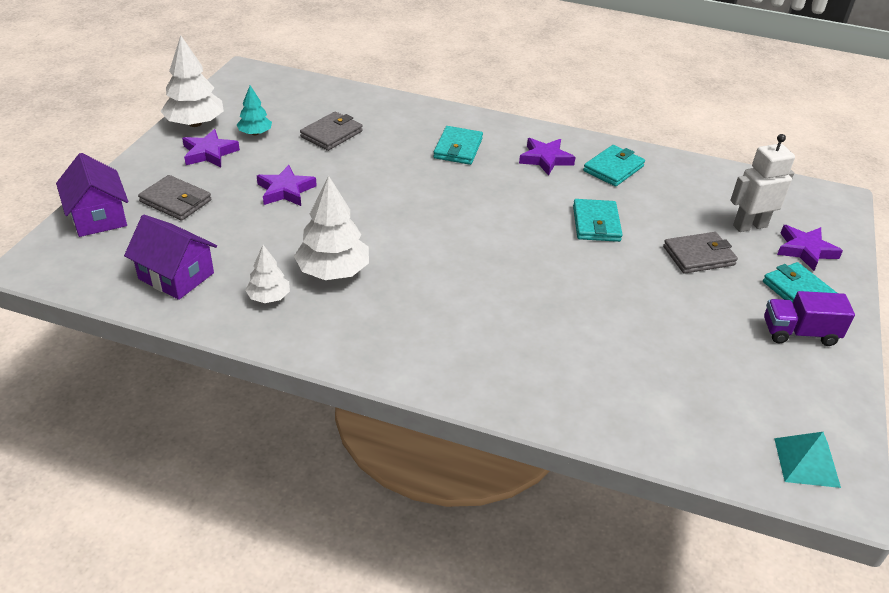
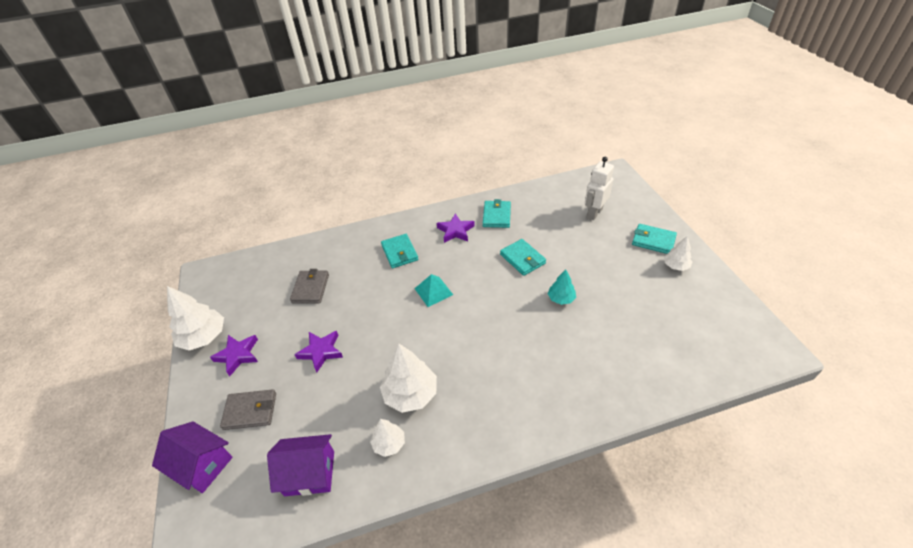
camera: 30 degrees left, 5 degrees up
turquoise tree [237,86,272,135] -> turquoise tree moved to [548,269,576,305]
grey wallet [663,232,738,274] -> none
purple truck [764,291,855,346] -> white tree [664,236,692,271]
turquoise pyramid [774,432,841,488] -> turquoise pyramid moved to [414,274,453,307]
purple star [777,225,843,271] -> none

